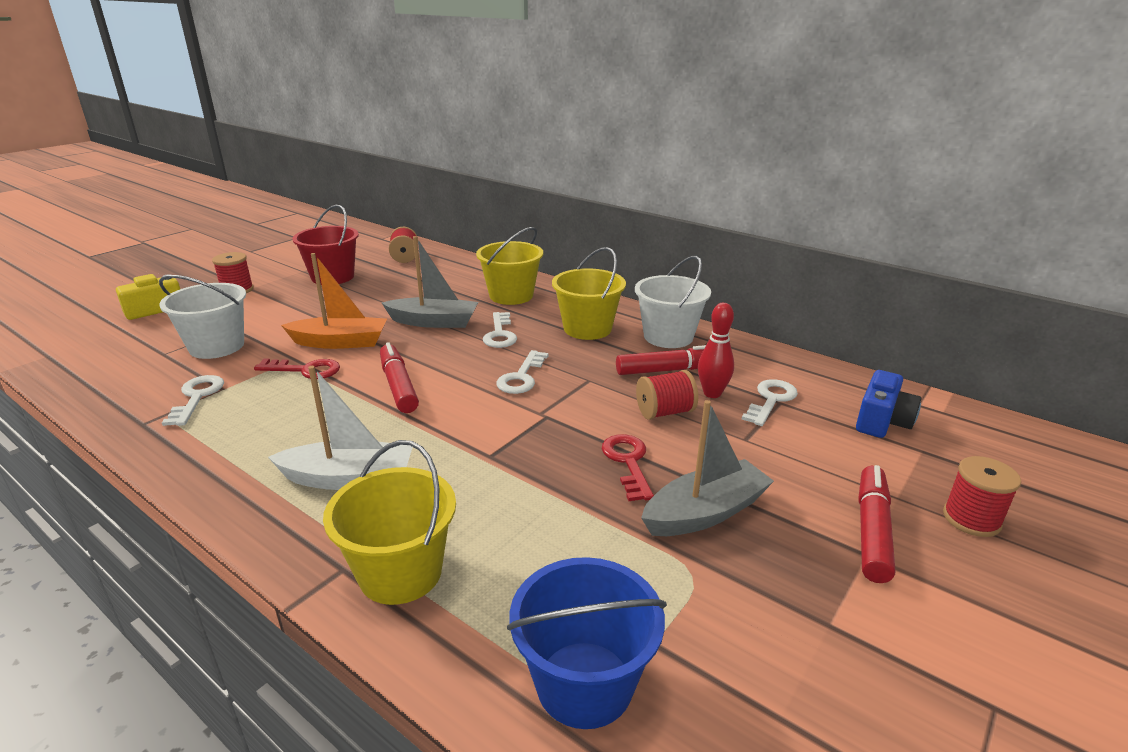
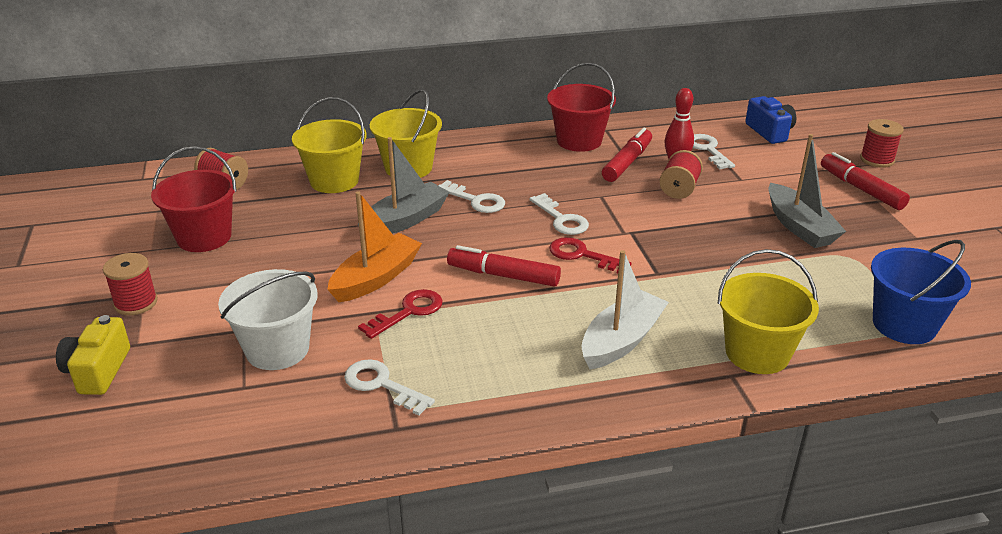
camera: 50 degrees left, 5 degrees up
yellow bucket [552,247,626,340] -> yellow bucket moved to [292,97,366,193]
red key [602,434,654,501] -> red key moved to [549,237,632,273]
white bucket [635,256,711,348] -> red bucket [547,63,616,152]
grey boat [641,400,774,536] -> grey boat turned 150 degrees clockwise [768,134,846,248]

